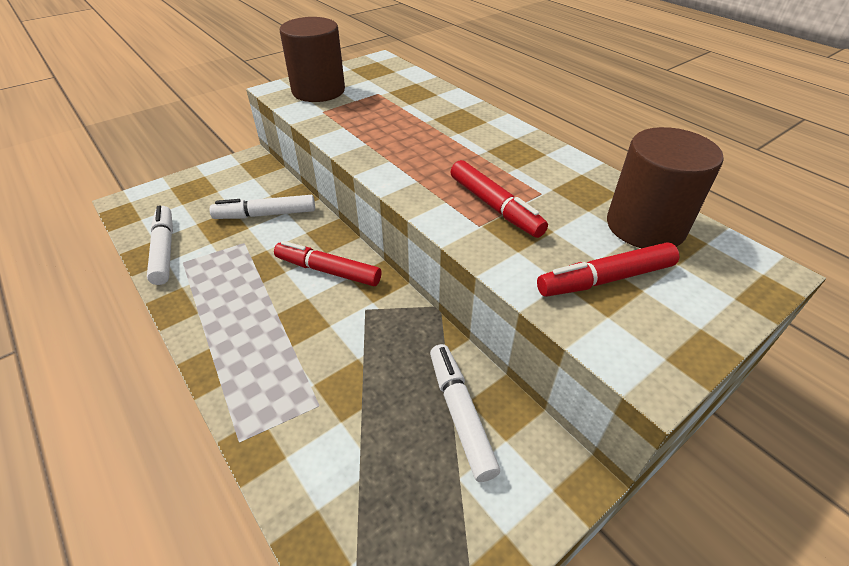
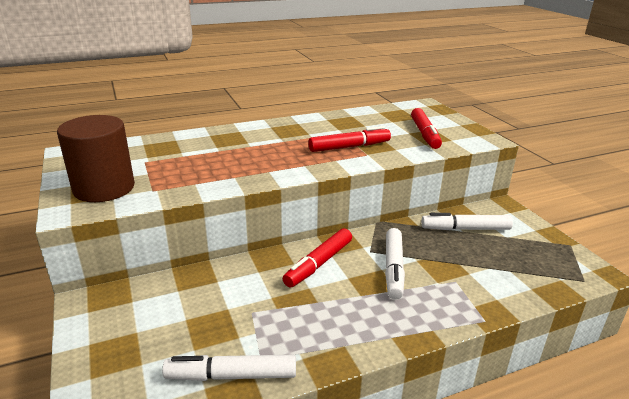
camera: 75 degrees left, 15 degrees down
white marker [210,195,315,219] -> white marker moved to [385,228,405,300]
brown cylinder [607,127,724,248] -> none

